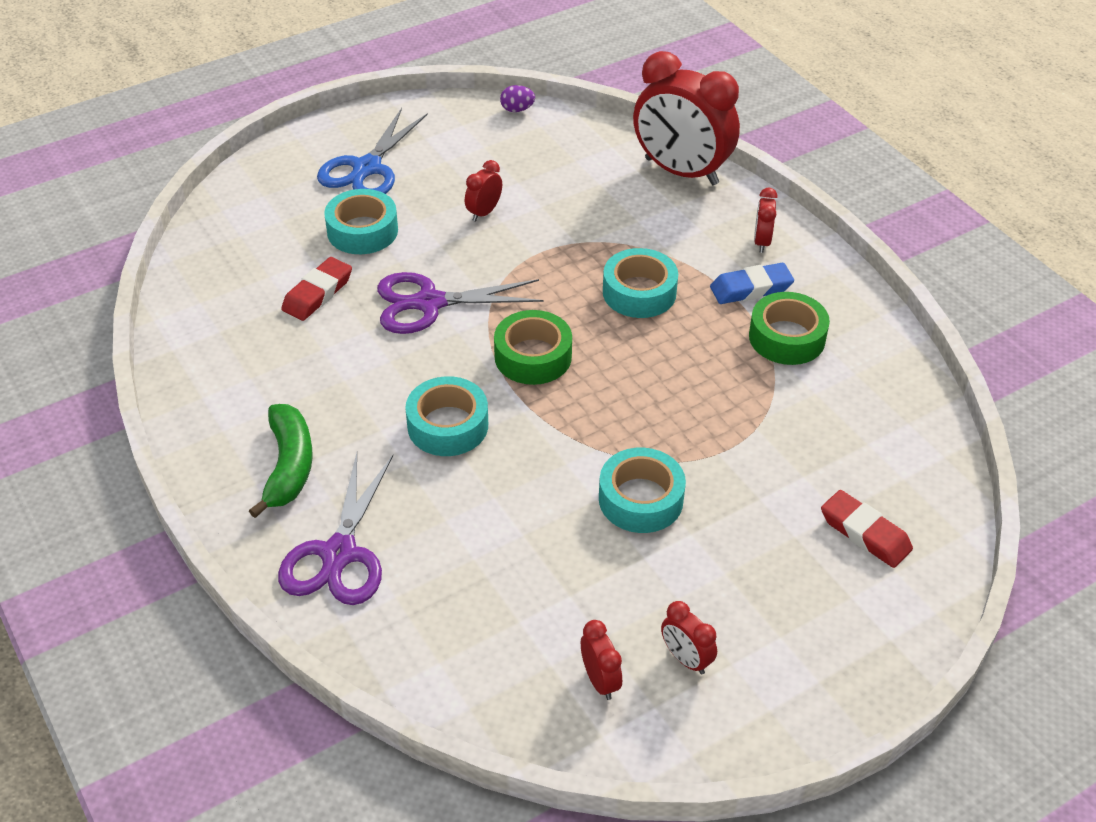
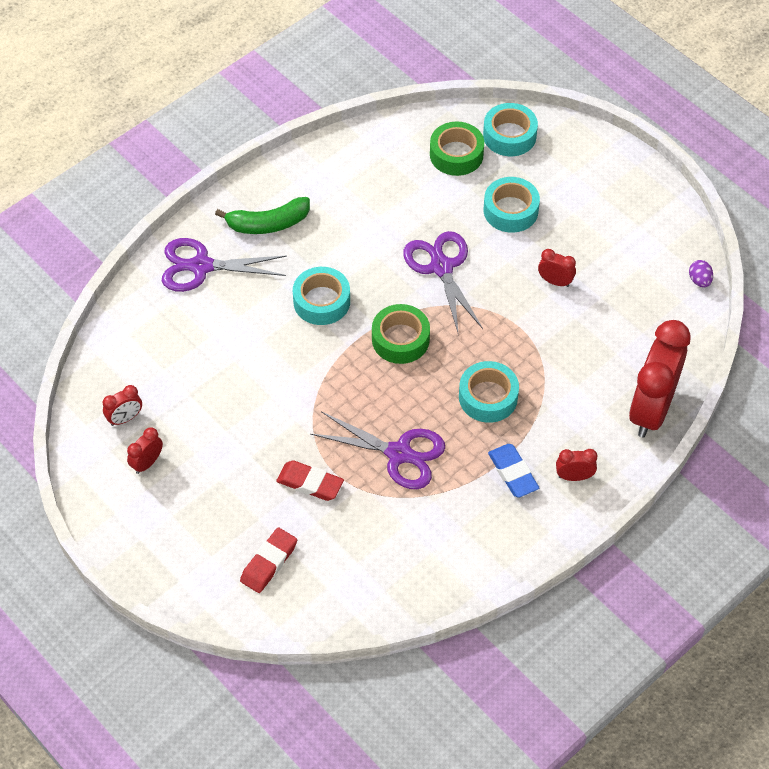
camera: 80 degrees right, 10 degrees up
red eraser [281,257,352,321] -> red eraser moved to [276,461,344,501]
blue scissors [317,108,428,194] -> none
turquoise tape [599,448,686,533] -> turquoise tape moved to [483,103,538,156]
green tape [749,292,830,365] -> green tape moved to [430,122,484,176]
none -> purple scissors [311,411,445,489]

